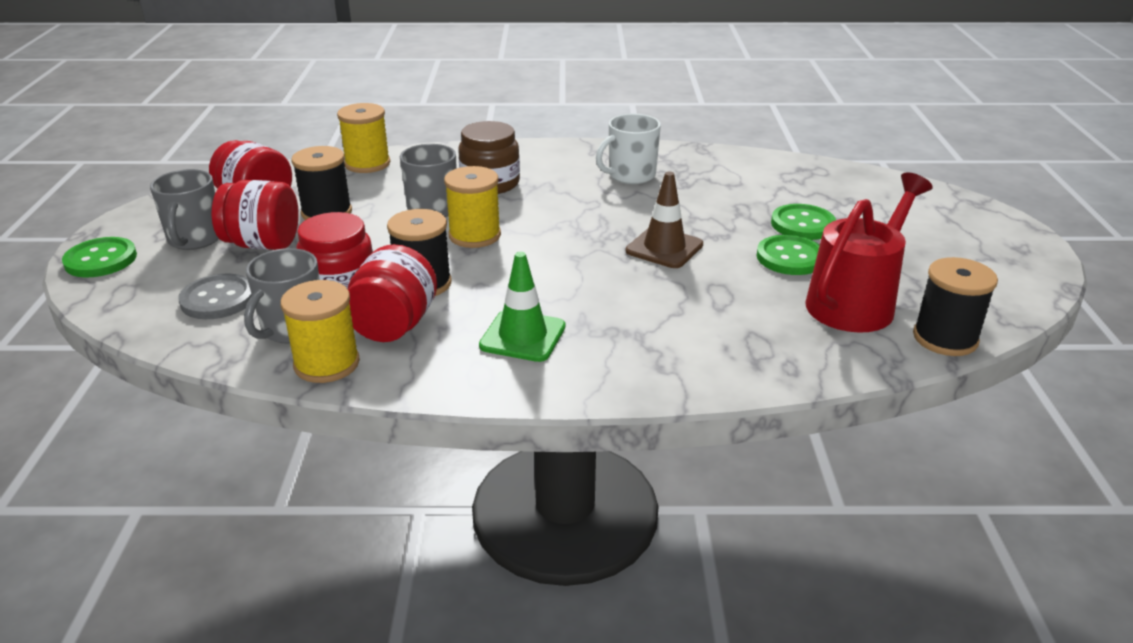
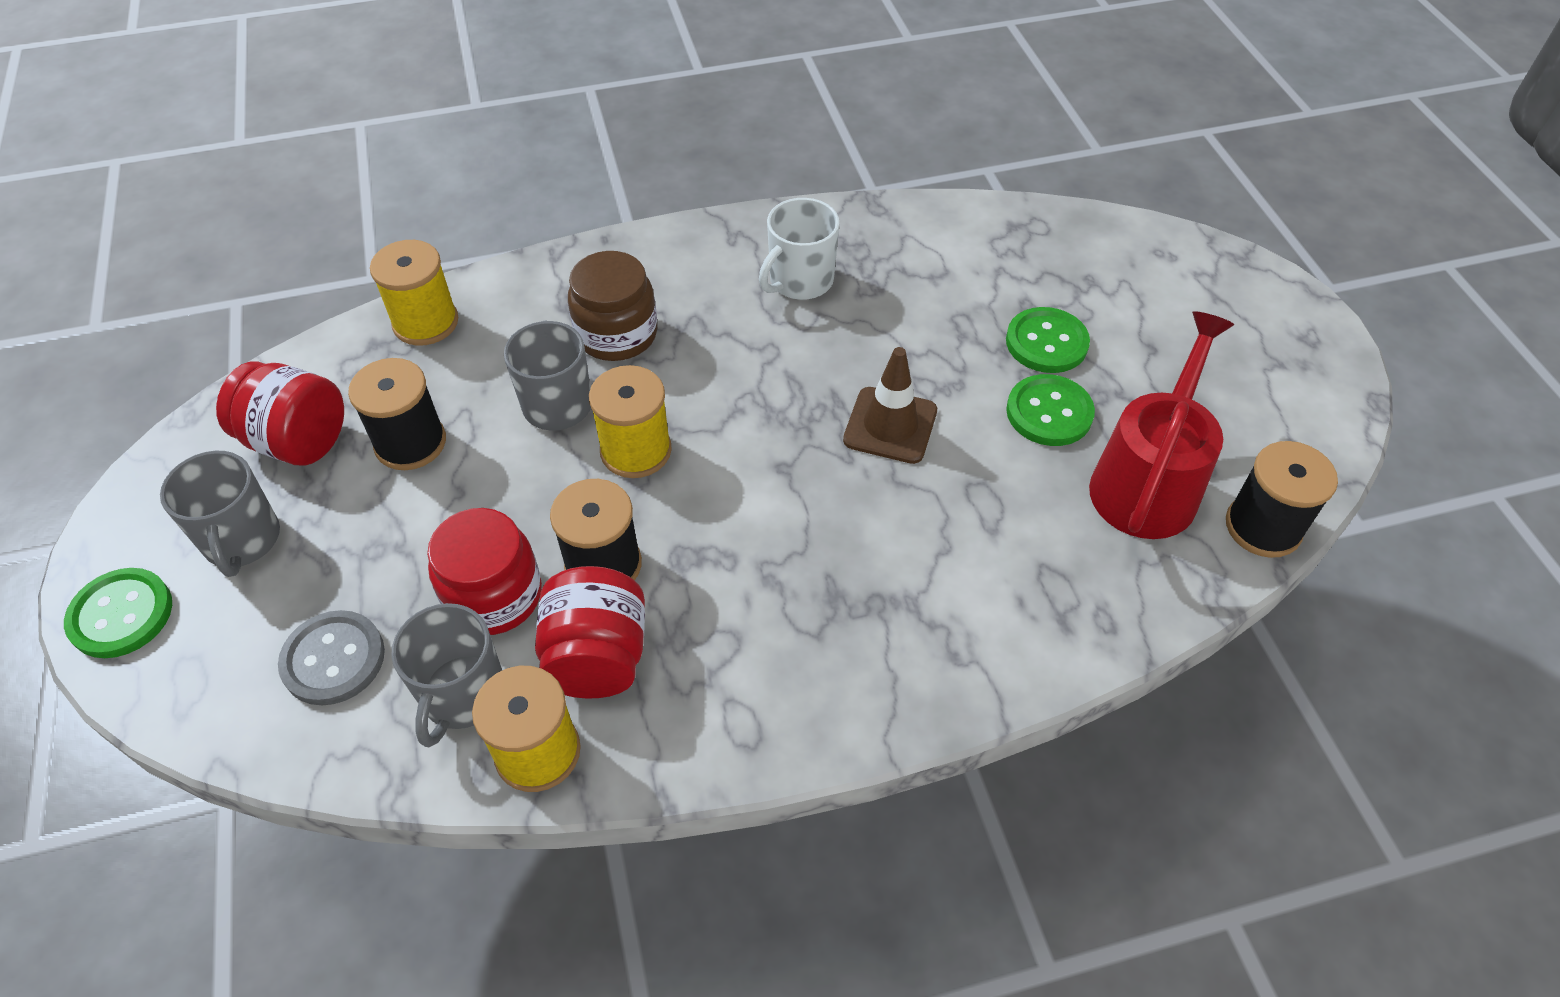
camera: 15 degrees left, 20 degrees up
red jar [212,180,299,250] -> none
green traffic cone [479,252,565,362] -> none

